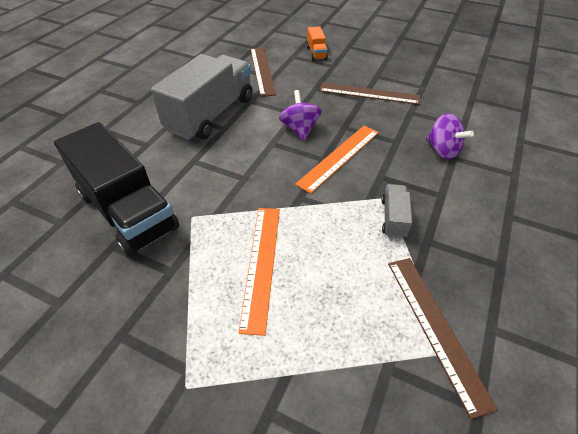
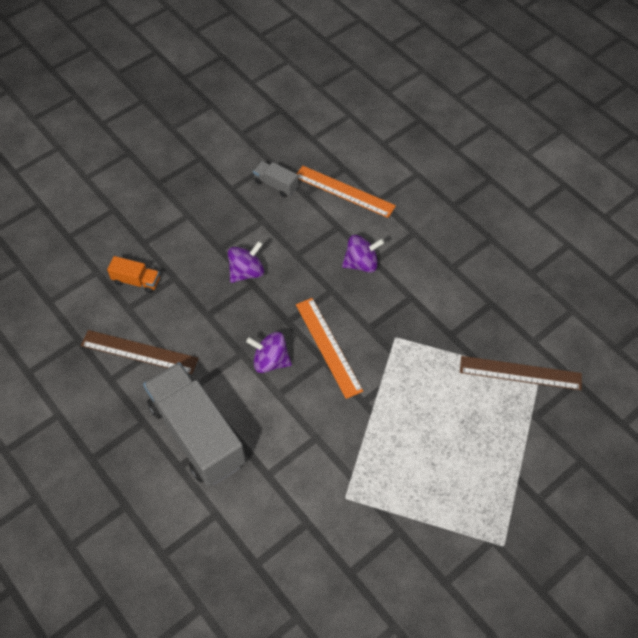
camera: 65 degrees left, 10 degrees up
black truck [54,122,179,257] -> none
orange ruler [238,208,280,336] -> orange ruler moved to [297,166,396,218]
brown ruler [319,82,420,105] -> purple spinning top [228,241,264,283]
grey truck [381,184,412,239] -> grey truck moved to [253,161,298,197]

